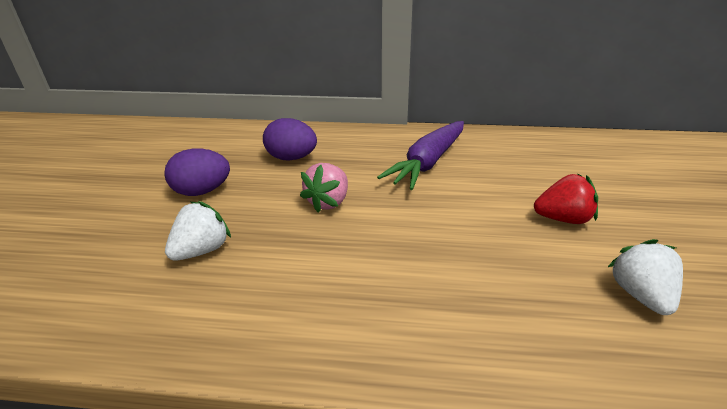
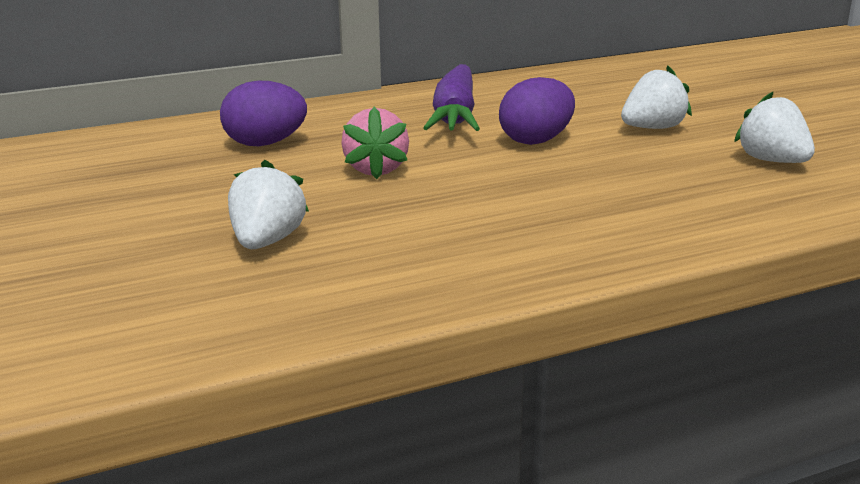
camera: 30 degrees left, 10 degrees down
purple egg [164,148,230,196] -> purple egg moved to [499,77,575,145]
red strawberry [534,174,598,224] -> white strawberry [621,65,692,129]

